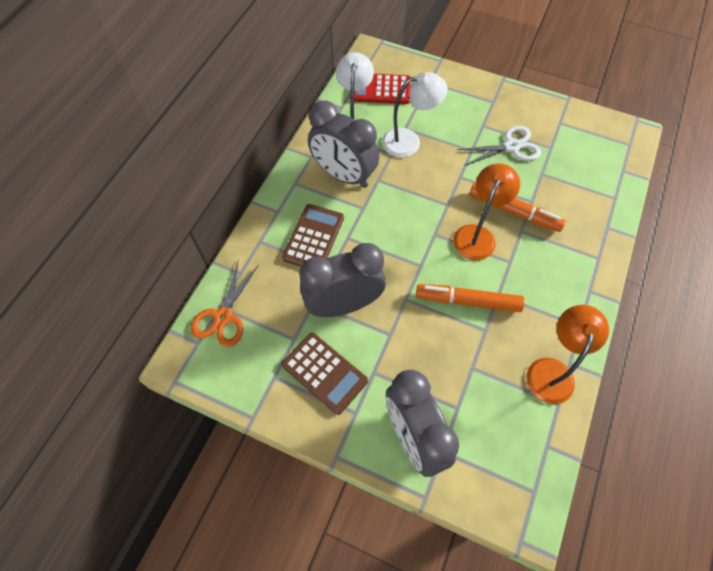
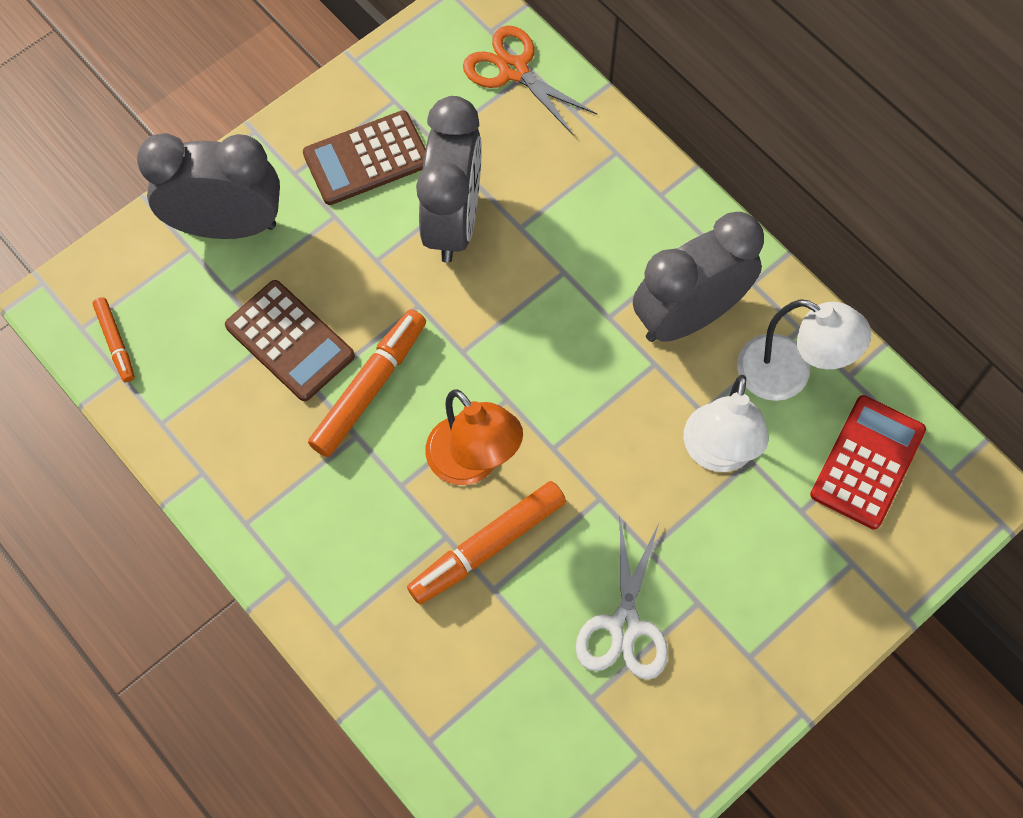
camera: 115 degrees right, 5 degrees up
brown calculator [282,204,344,267] -> brown calculator moved to [225,280,355,401]
orange lamp [526,305,609,404] -> none
none -> orange marker [93,297,135,382]

